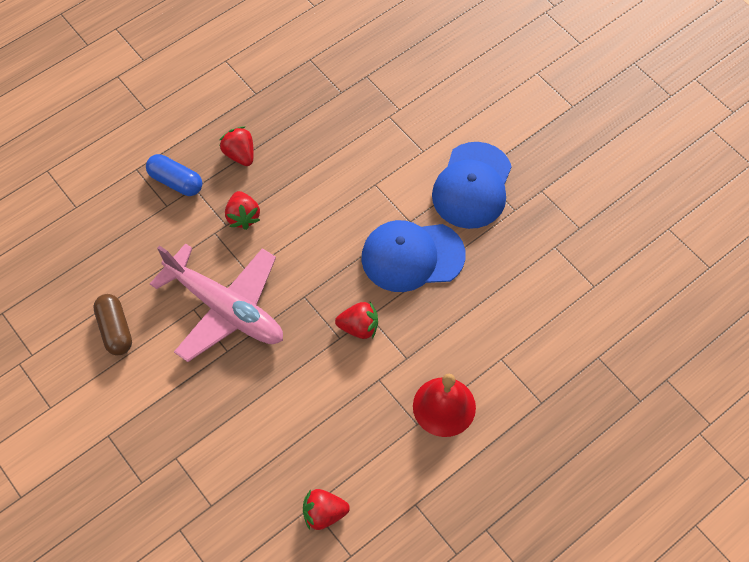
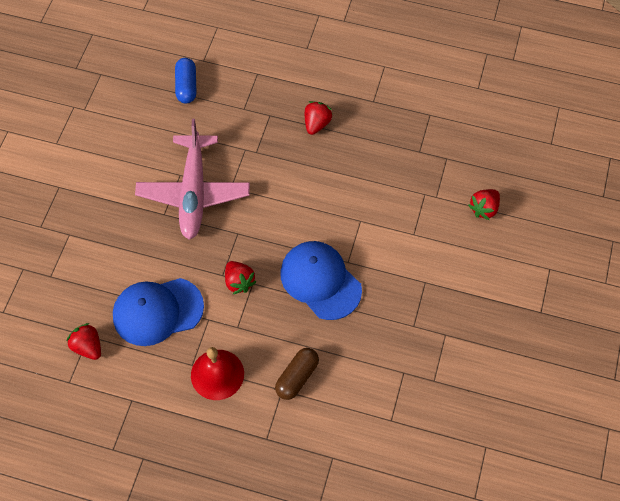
camera: 55 degrees right, 0 degrees up
brown capsule [93,294,132,356] -> brown capsule moved to [275,348,319,400]
blue capsule [146,154,202,196] -> blue capsule moved to [175,58,196,104]
red strawberry [225,191,260,230] -> red strawberry moved to [468,189,500,220]
blue cap [432,142,512,229] -> blue cap moved to [113,278,204,346]

